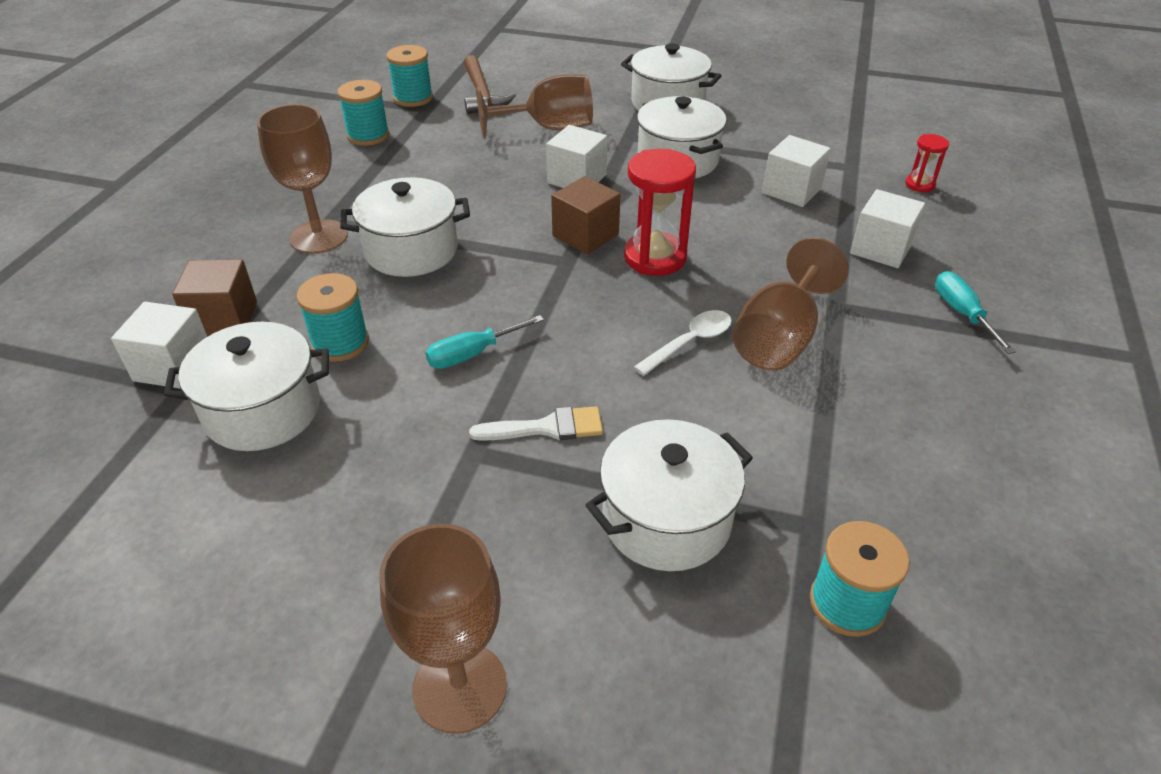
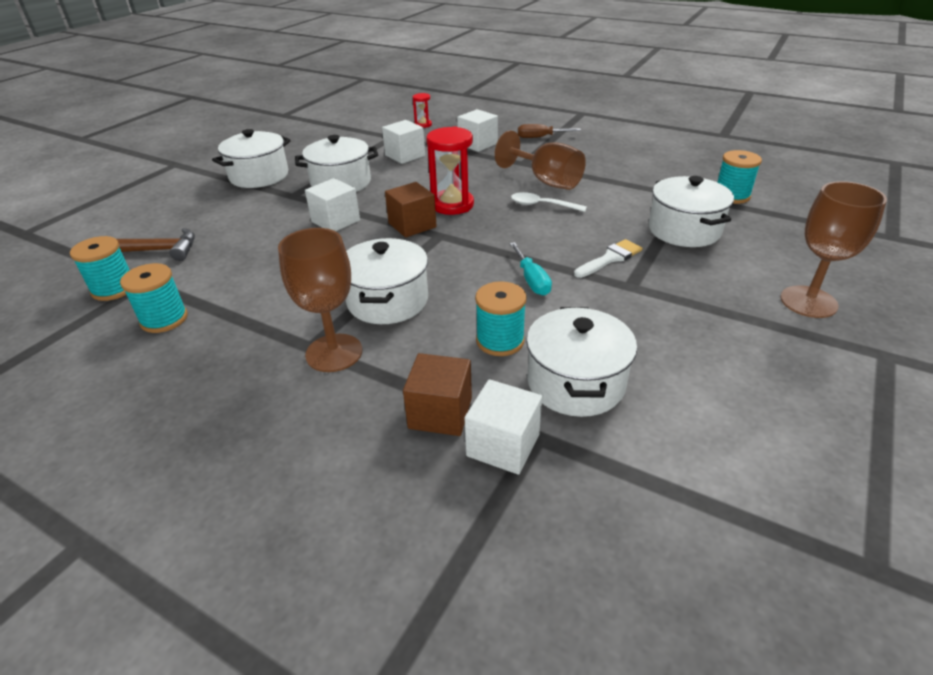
camera: 75 degrees left, 5 degrees down
white brush [469,406,603,441] -> white brush turned 45 degrees clockwise [574,239,642,278]
brown goblet [476,74,593,138] -> none
white spoon [634,310,732,376] -> white spoon turned 45 degrees counterclockwise [511,192,587,212]
turquoise screwdriver [935,271,1016,354] -> brown screwdriver [518,124,581,138]

